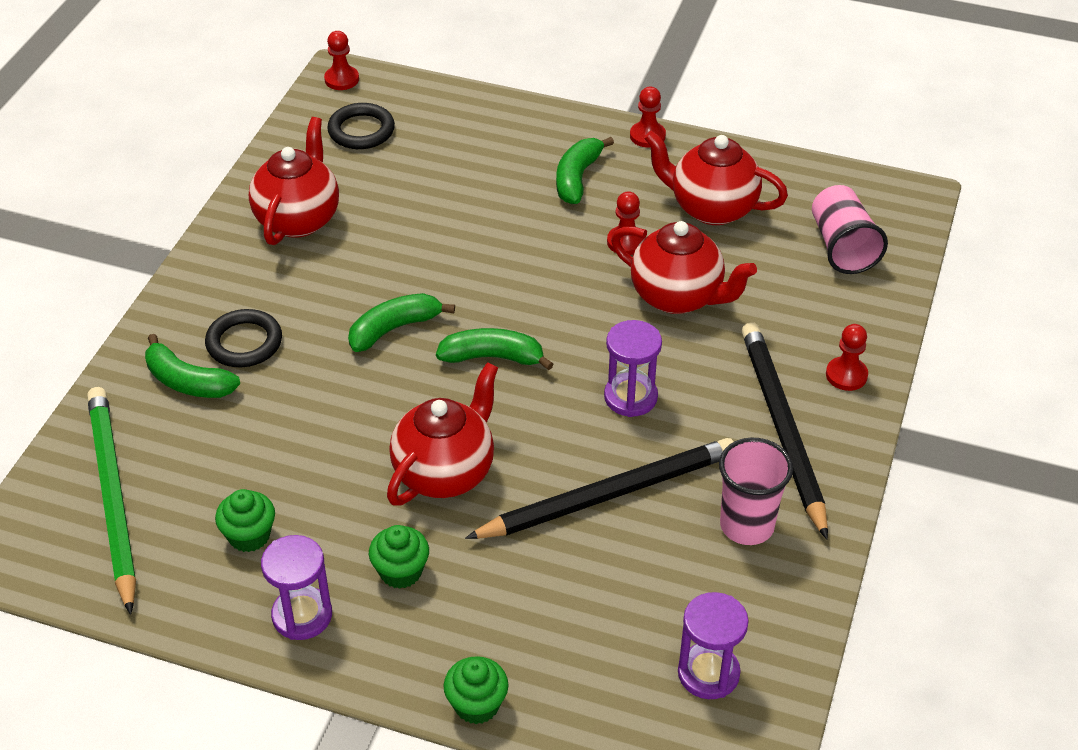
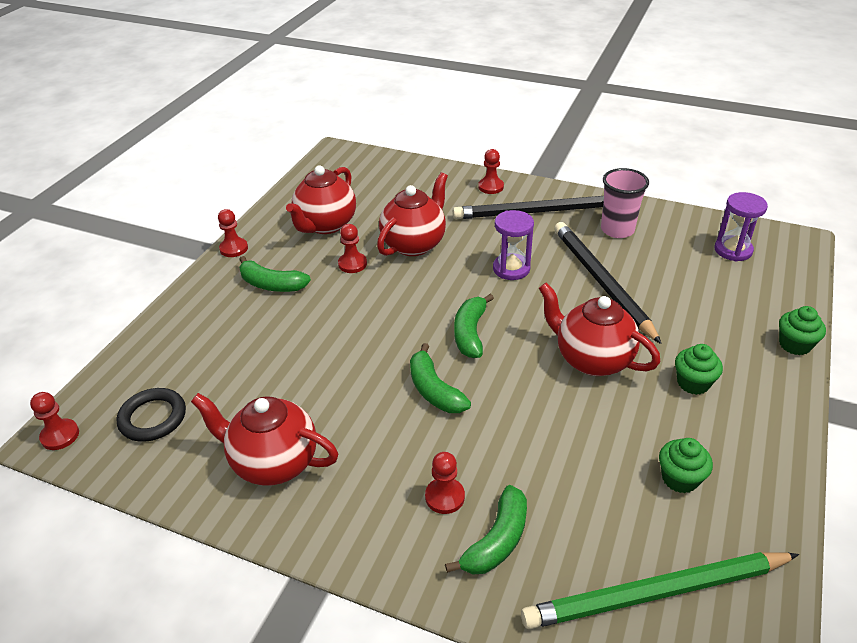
camera: 85 degrees left, 5 degrees down
black ring [205,309,282,367] -> red pawn [425,452,465,514]
purple hourglass [261,535,332,640] -> none
pink cup [812,185,888,274] -> none

